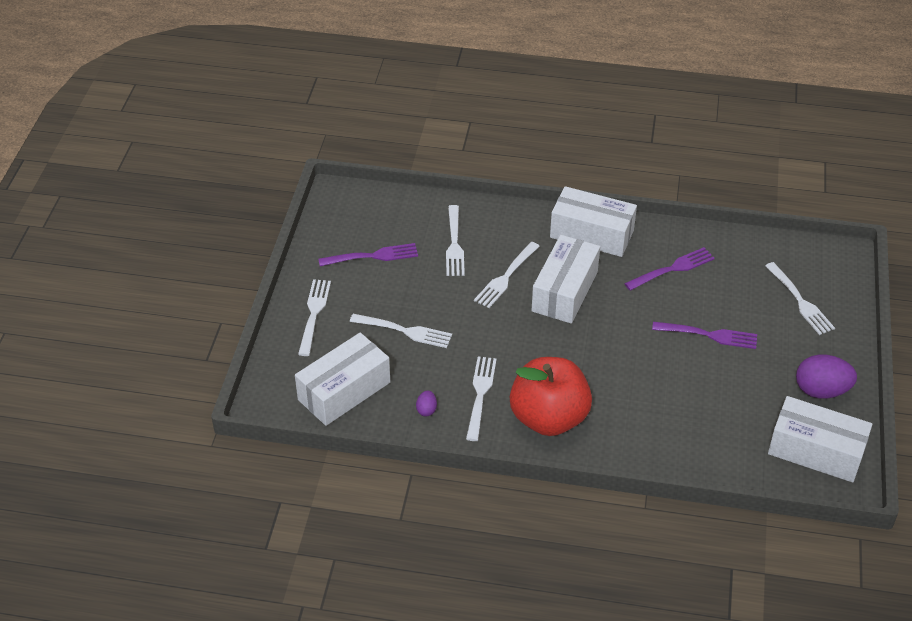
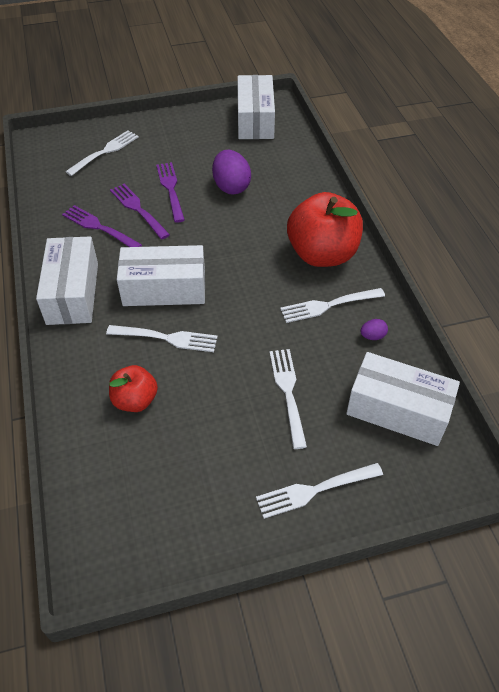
camera: 115 degrees left, 5 degrees up
purple fork [319,243,418,266] -> purple fork moved to [110,184,170,239]
white fork [446,205,465,276] -> red apple [109,365,158,412]
purple egg [796,354,857,399] -> purple egg moved to [212,150,251,195]

